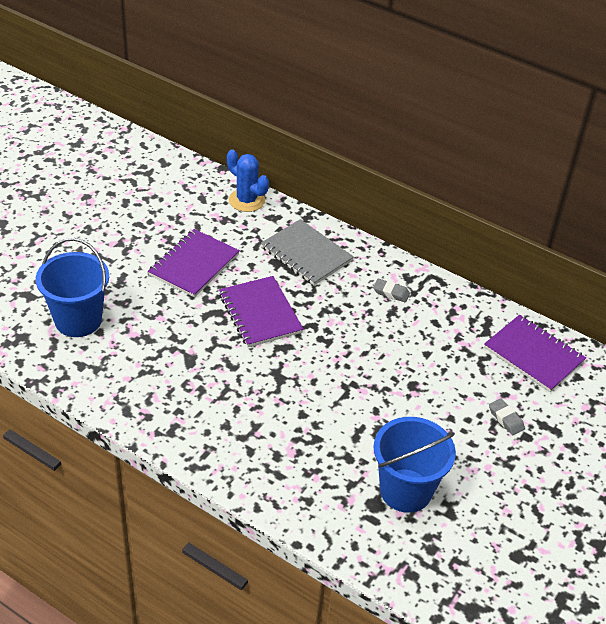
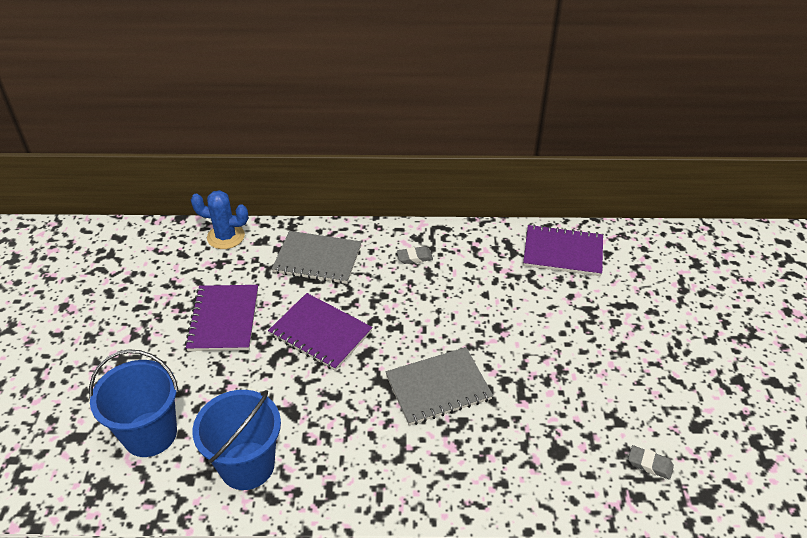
camera: 30 degrees left, 0 degrees up
blue bucket [374,417,456,513] -> blue bucket moved to [192,390,281,490]
grey eraser [489,398,525,435] -> grey eraser moved to [628,445,674,480]
none -> grey notebook [385,347,493,425]

